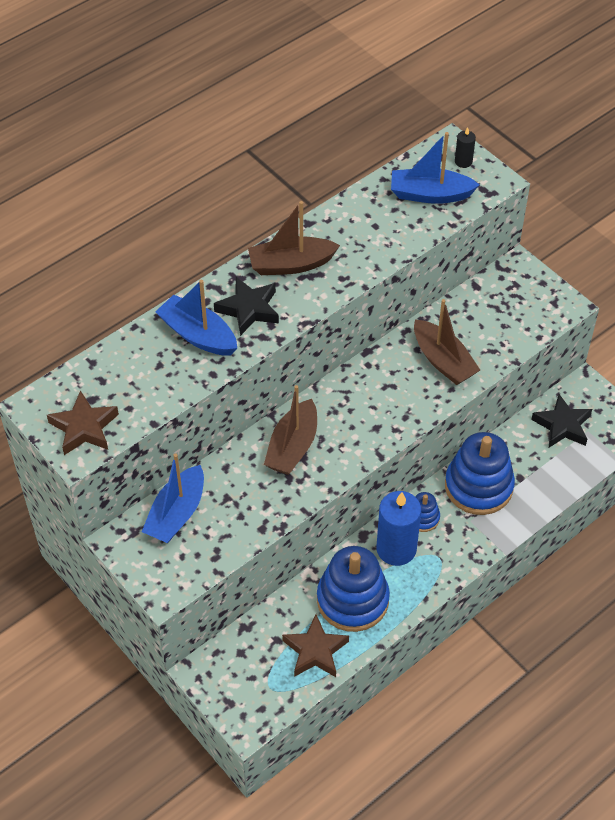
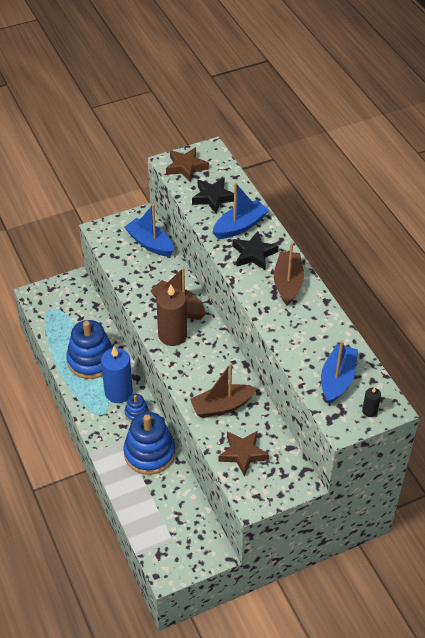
camera: 105 degrees right, 5 degrees down
brown star [282,614,349,677] -> brown star moved to [218,431,269,477]
black star [531,394,592,448] -> black star moved to [192,178,234,214]
none -> brown candle [156,284,187,346]

